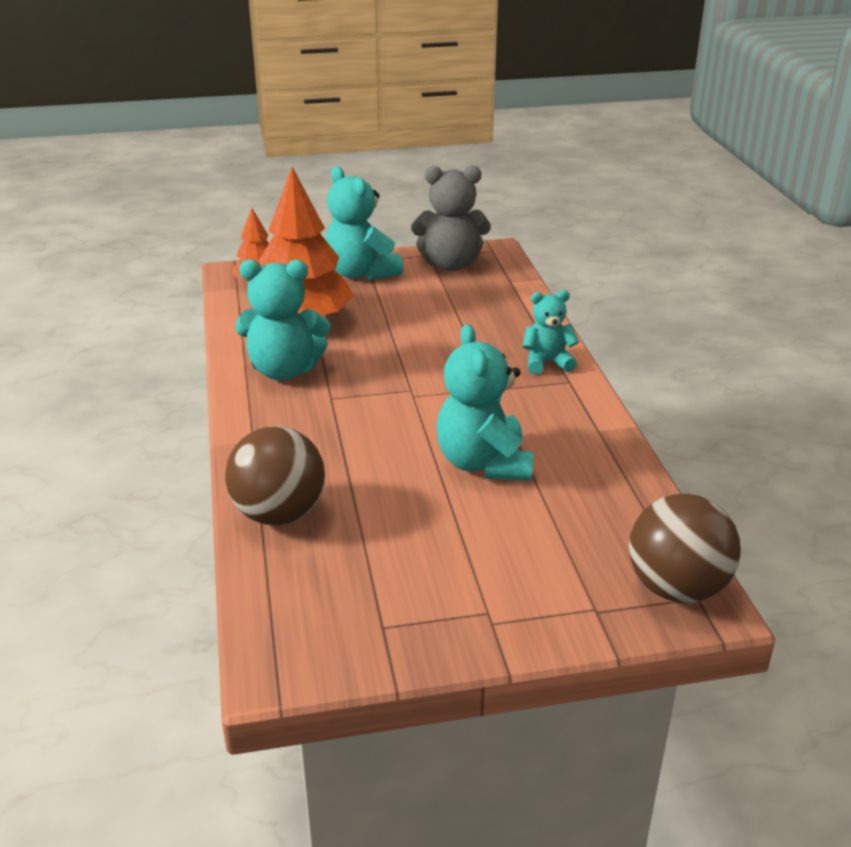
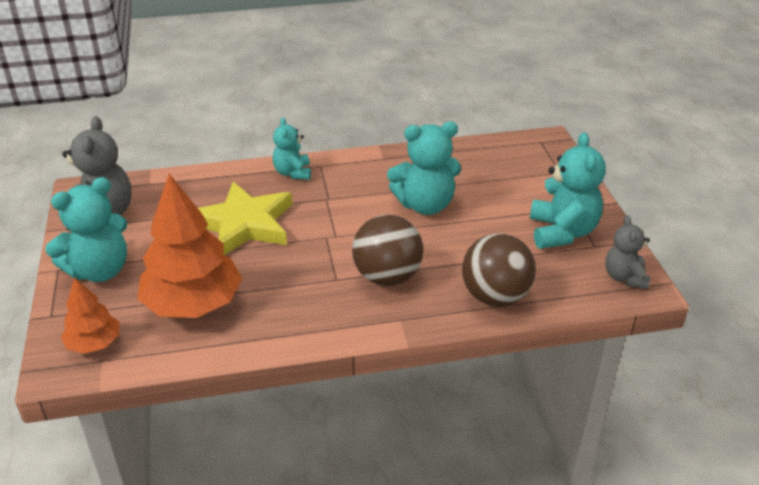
camera: 90 degrees left, 5 degrees up
turquoise teddy bear [235,260,330,380] -> turquoise teddy bear moved to [530,132,606,249]
brown ball [629,494,741,603] -> brown ball moved to [352,215,423,286]
none -> yellow star [198,182,292,255]
none -> grey teddy bear [605,215,650,289]

